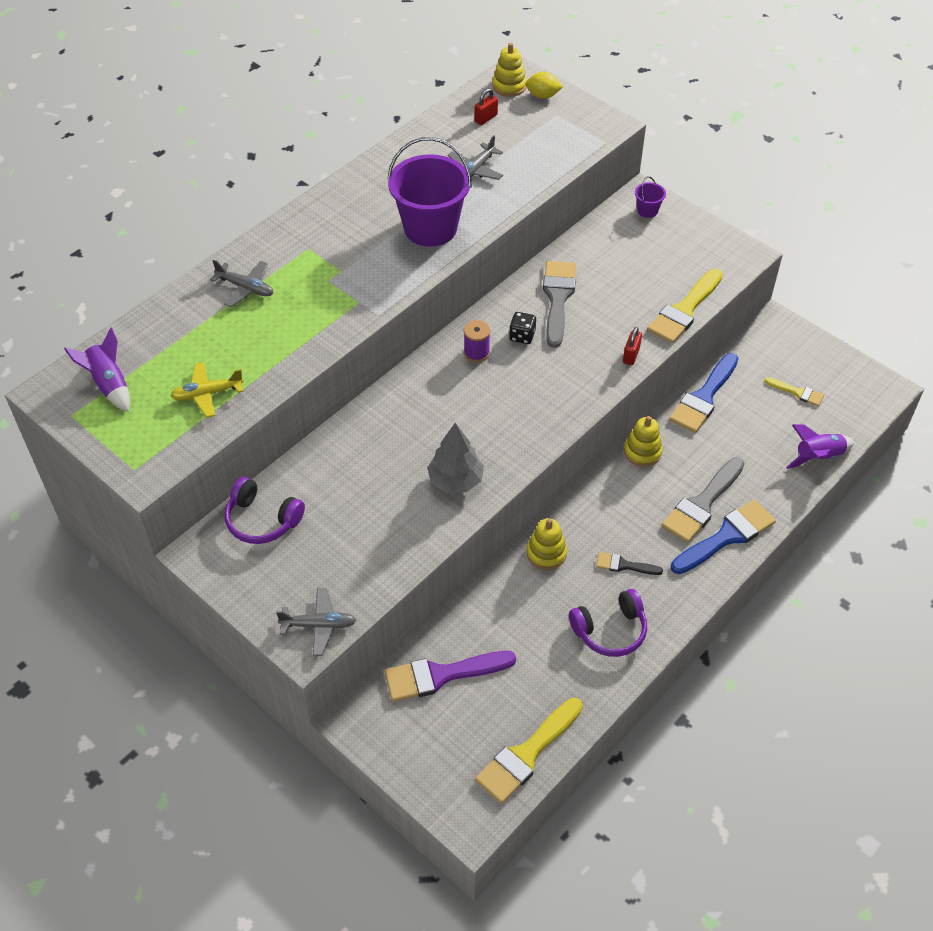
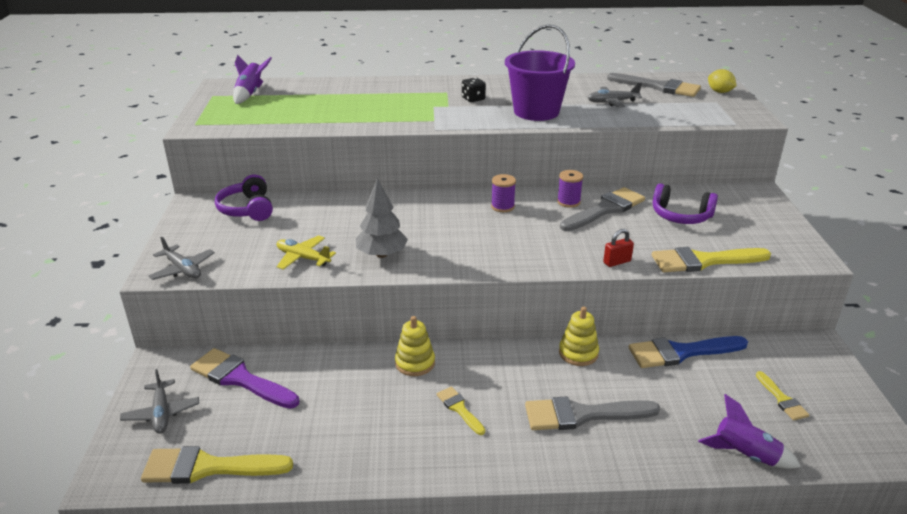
camera: 45 degrees right, 20 degrees down
yellow plane [170,362,244,418] -> yellow plane moved to [277,235,336,270]
grey plane [210,260,273,307] -> grey plane moved to [120,369,199,434]
red padlock [474,88,498,125] -> grey brush [607,73,701,97]
yellow stacking toy [492,43,527,97] -> none
black dice [509,312,536,344] -> black dice moved to [462,78,486,102]
purple headphones [569,589,647,657] -> purple headphones moved to [653,183,718,224]
black brush [596,552,663,575] -> yellow brush [437,386,485,435]
purple bucket [635,176,666,218] -> none
blue brush [671,499,776,574] -> none
none -> purple spool [557,170,583,208]

